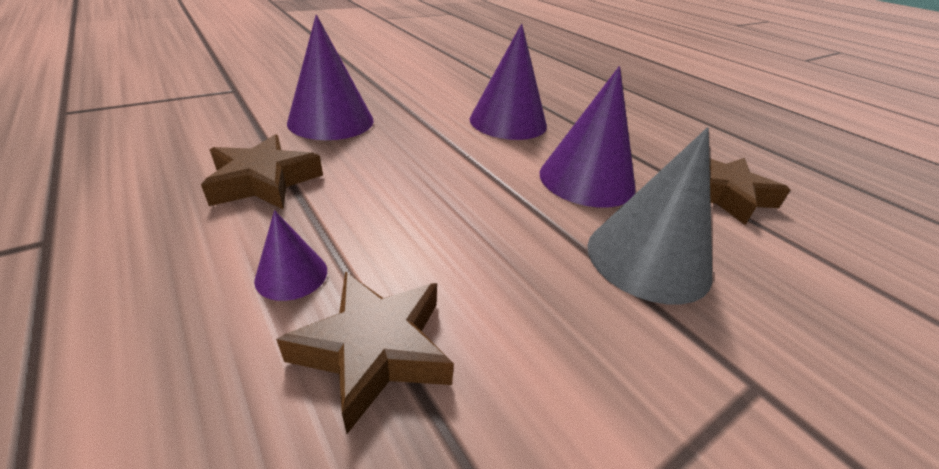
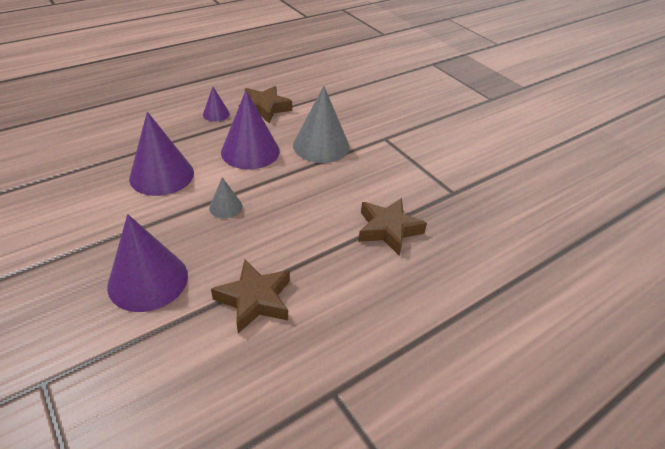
camera: 90 degrees left, 5 degrees up
purple cone [254,210,327,301] -> purple cone moved to [203,87,230,121]
none -> grey cone [209,177,243,219]

